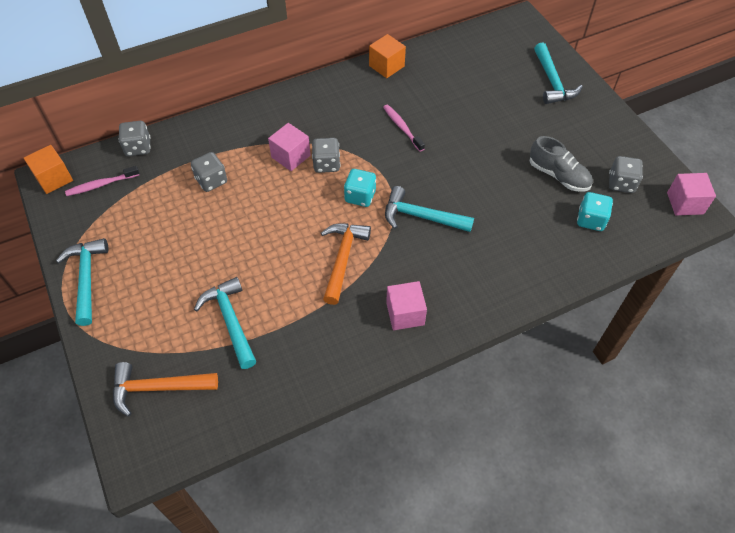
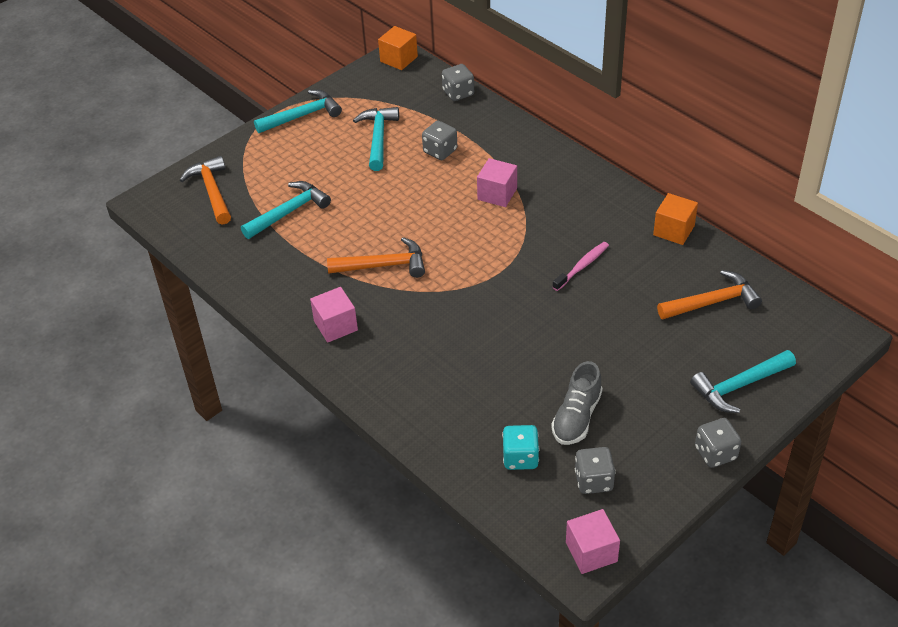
camera: 75 degrees right, 10 degrees down
pink toothbrush [65,166,139,196] -> none
grey dice [312,138,340,173] -> grey dice moved to [695,418,741,468]
turquoise dice [344,169,376,207] -> none
turquoise hammer [385,186,474,232] -> turquoise hammer moved to [353,107,399,171]
none -> orange hammer [657,270,762,319]

